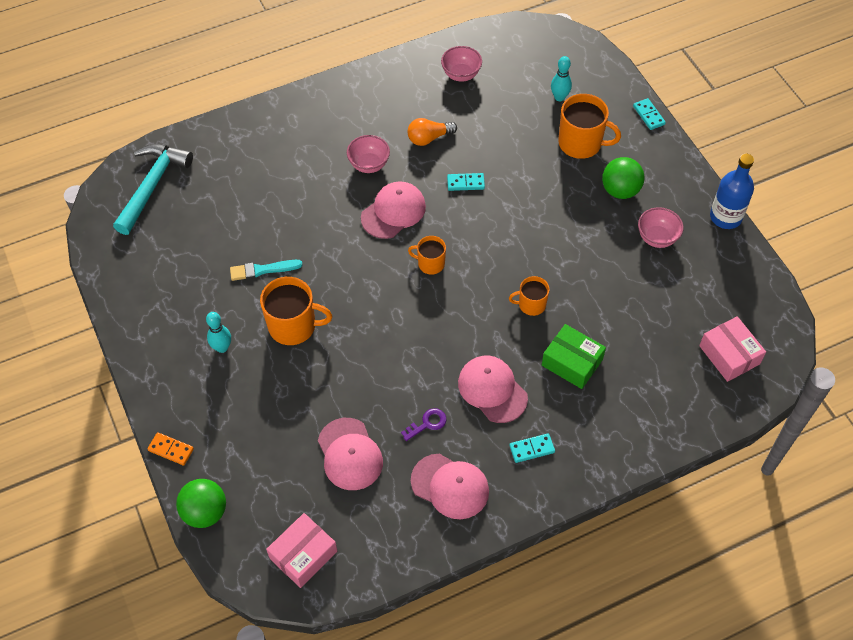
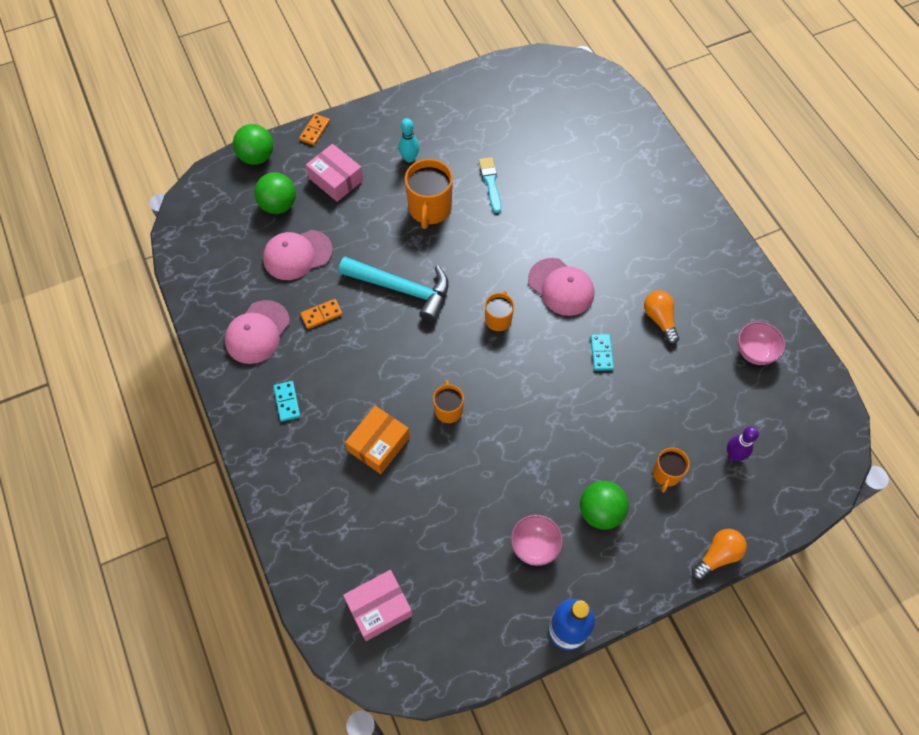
camera: 90 degrees right, 5 degrees up
turquoise hammer [113,144,193,235] -> turquoise hammer moved to [339,257,449,322]
pink box [266,513,337,588] -> pink box moved to [306,144,363,202]
pink bowl [347,135,390,173] -> none
purple key [401,408,447,441] -> orange domino [300,299,343,329]
pink cap [458,356,528,423] -> none
green box [542,324,606,389] -> orange box [345,406,410,474]
turquoise bowling pin [551,56,572,101] -> purple bowling pin [727,426,759,461]
orange mug [558,94,621,159] -> orange mug [653,448,690,492], size x0.58
turquoise domino [633,98,666,130] -> orange light bulb [692,529,747,580]
none -> green ball [254,173,296,214]

